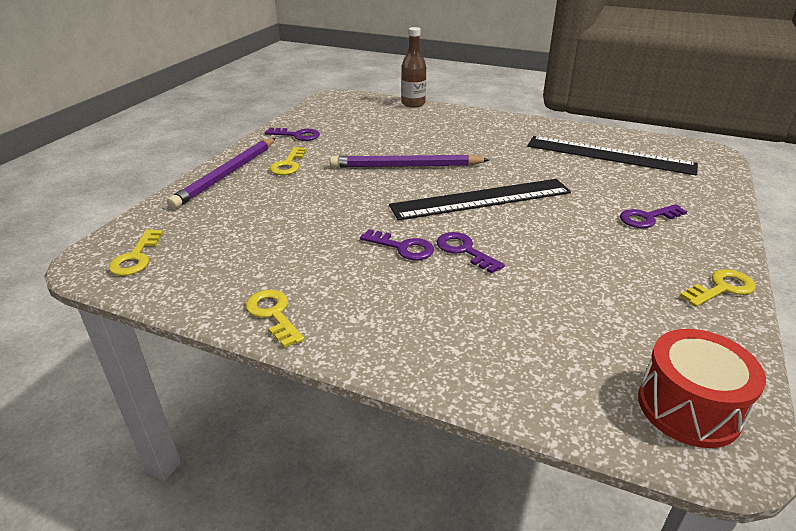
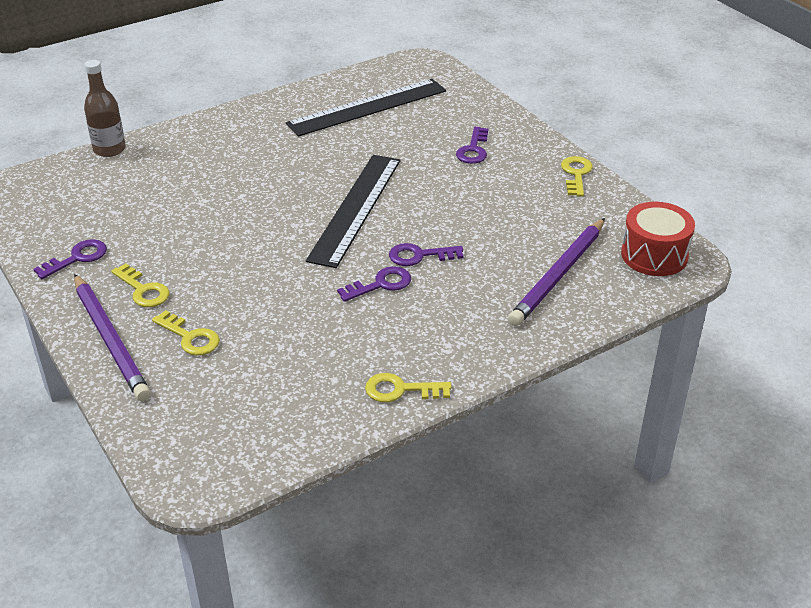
camera: 55 degrees left, 5 degrees up
yellow key [109,229,163,276] -> yellow key moved to [152,310,220,356]
purple pencil [330,155,489,168] -> purple pencil moved to [508,218,605,326]

